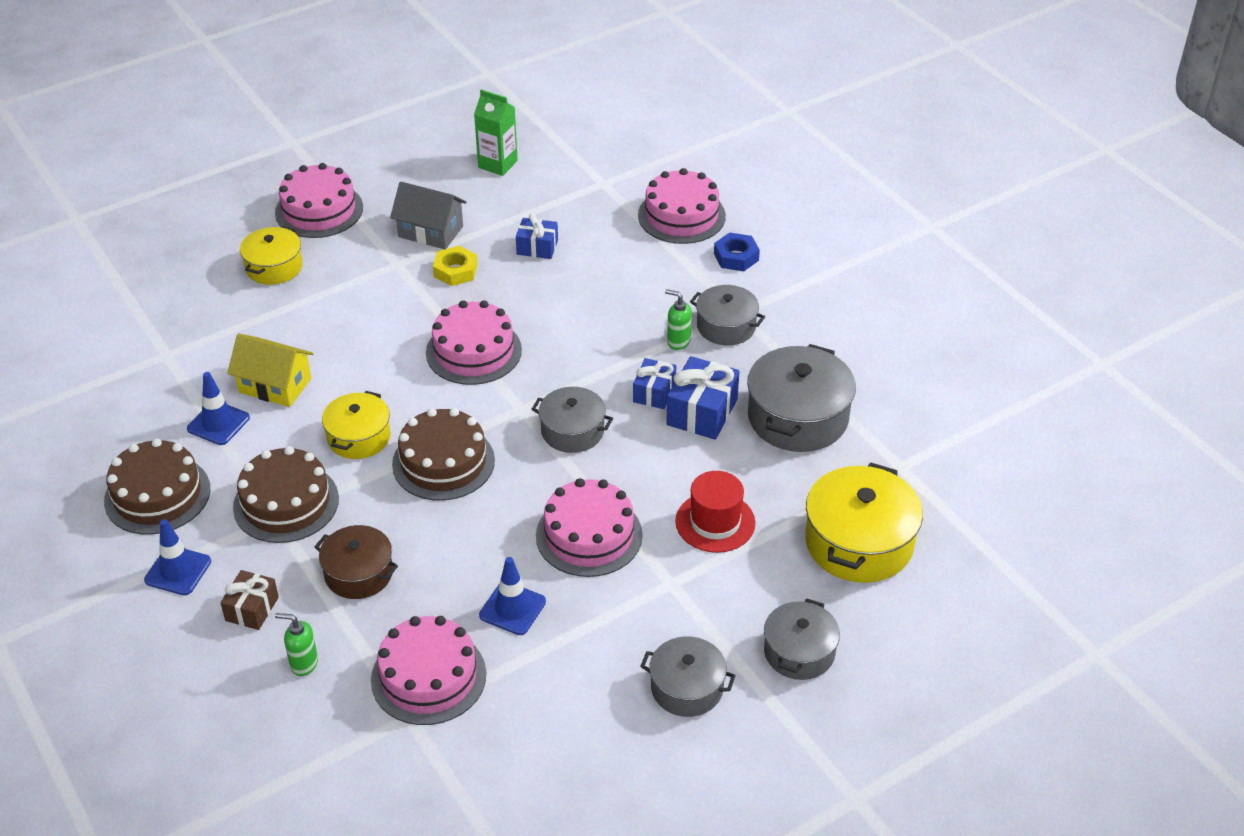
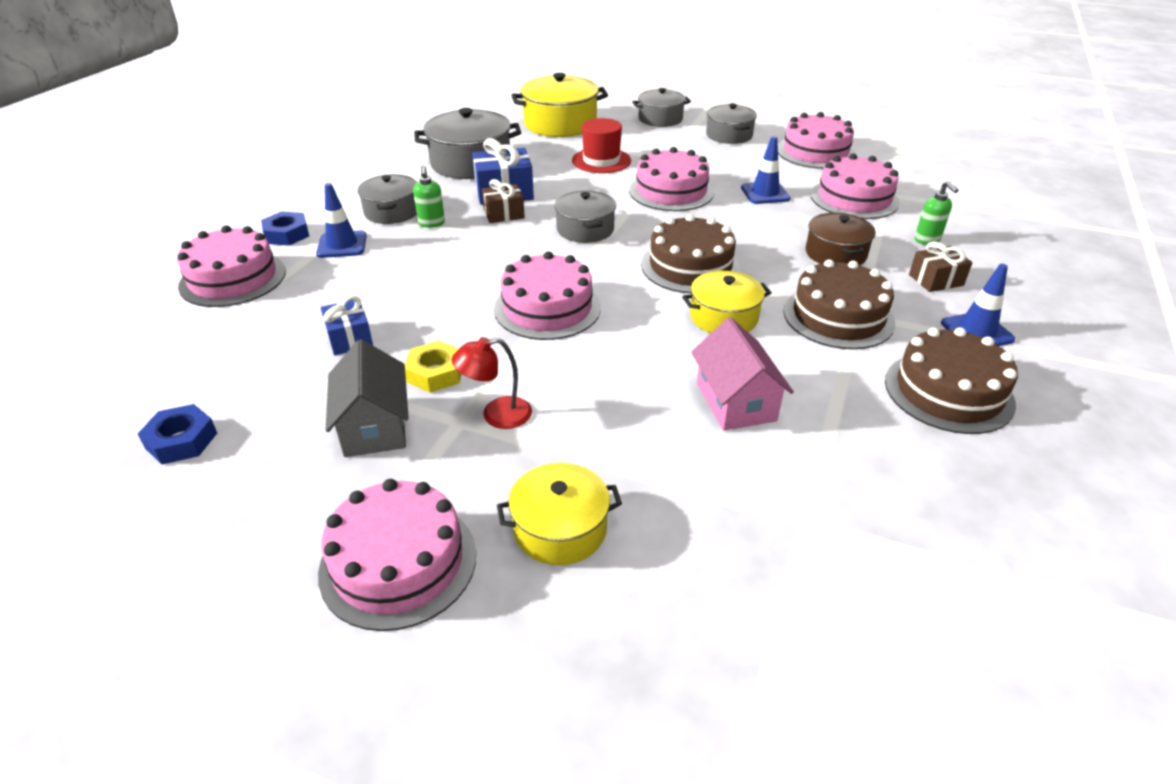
camera: 125 degrees left, 5 degrees down
blue traffic cone [187,372,250,445] -> blue traffic cone moved to [316,183,367,258]
yellow house [227,333,313,407] -> pink house [691,317,794,431]
green carton [474,89,518,176] -> blue nut [138,404,217,464]
blue gift [633,358,676,409] -> brown gift [482,179,525,223]
none -> red lamp [452,337,532,429]
none -> pink cake [778,112,855,169]

